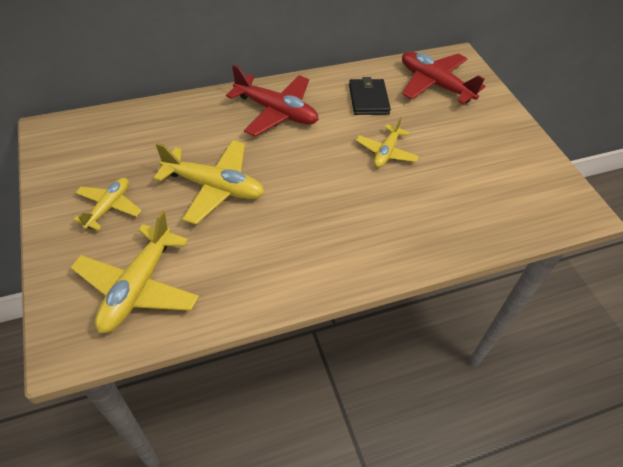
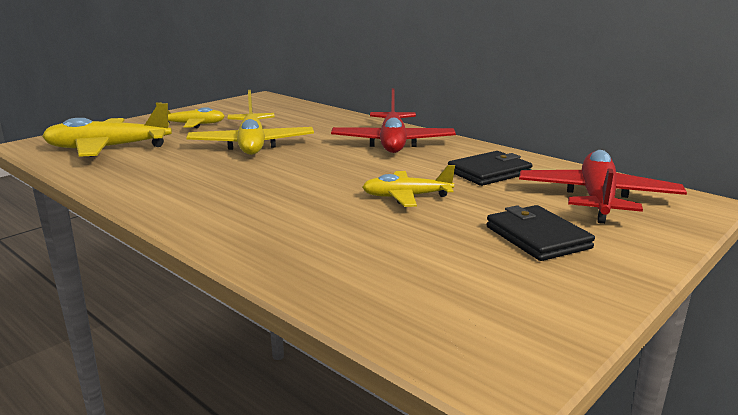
camera: 65 degrees right, 30 degrees down
none -> black wallet [486,205,595,261]

